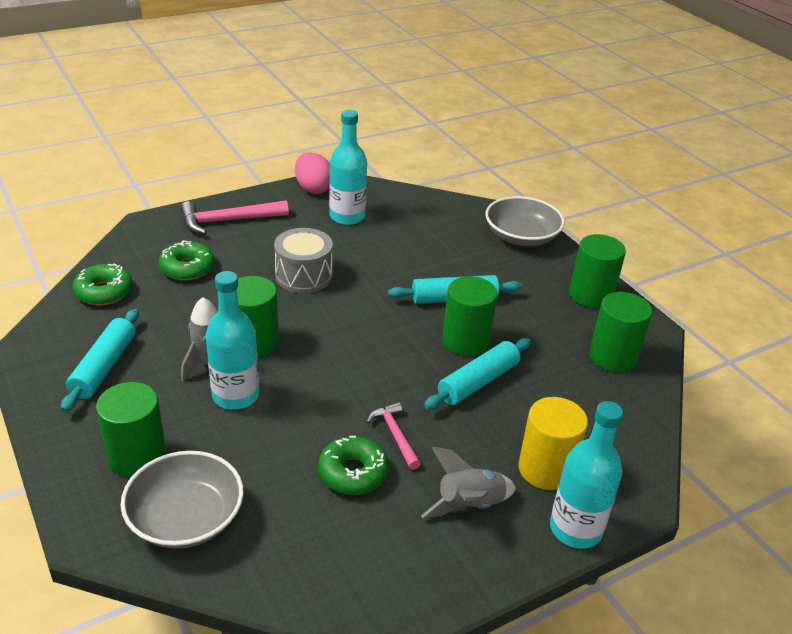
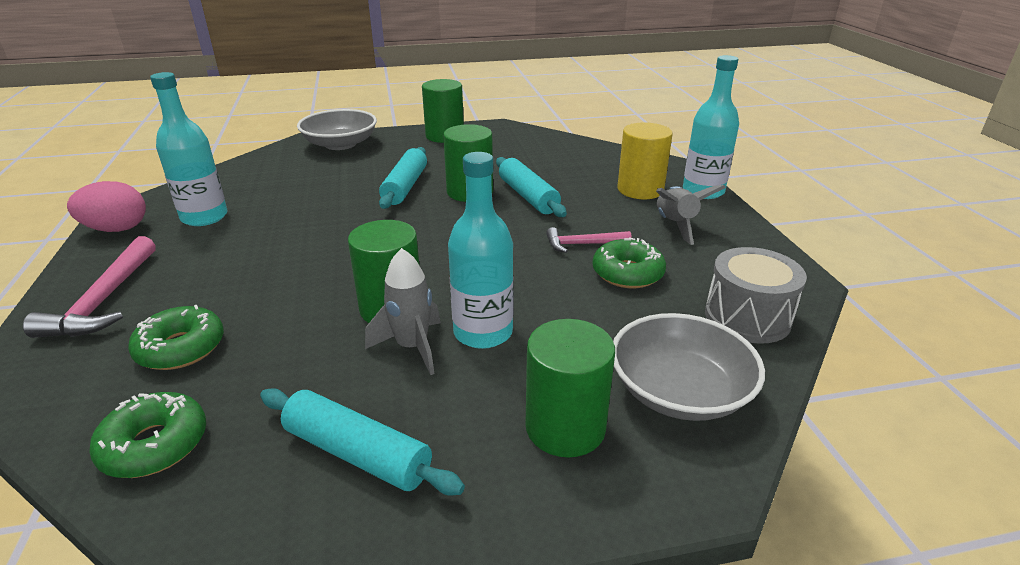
camera: 70 degrees left, 5 degrees down
grey drum [274,228,333,293] -> grey drum moved to [705,247,807,344]
green cylinder [589,292,652,372] -> none

